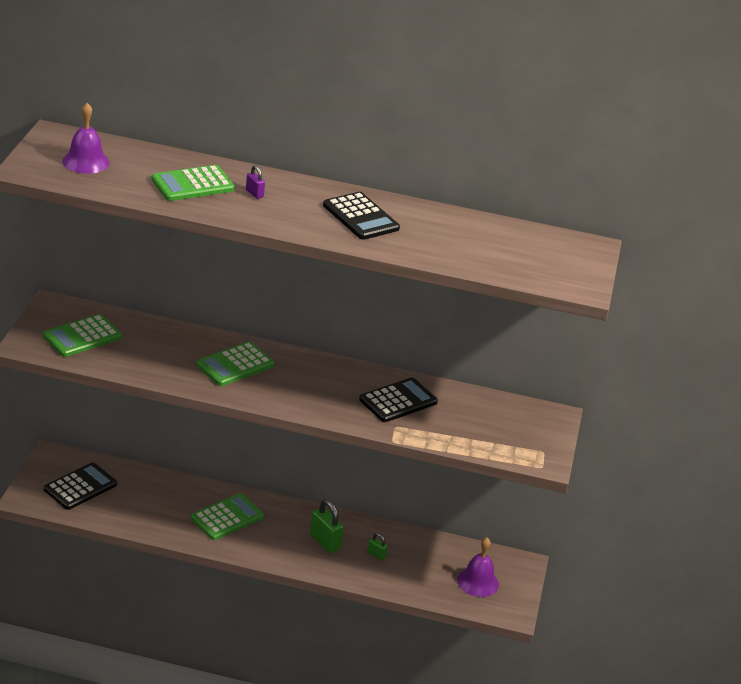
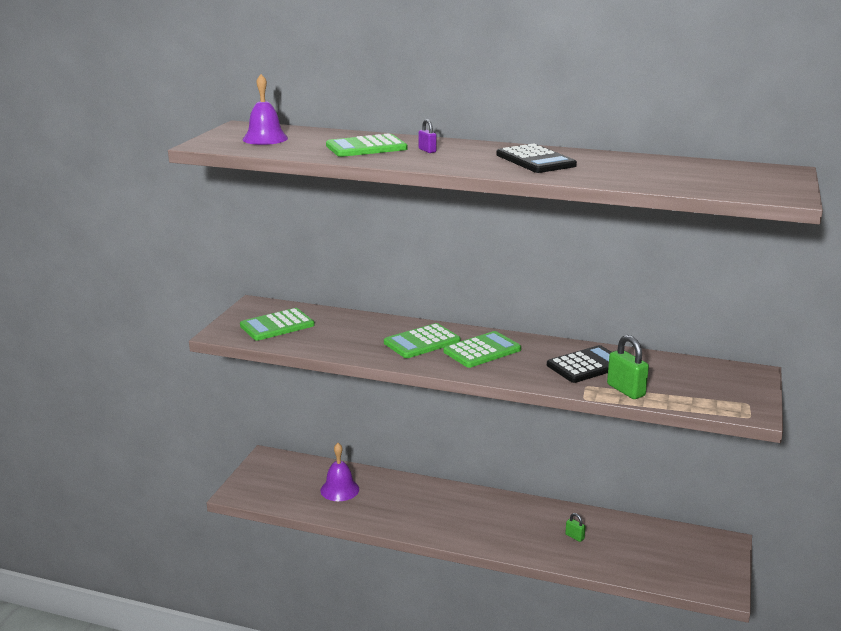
camera: 10 degrees right, 10 degrees down
black calculator [44,462,117,510] -> none
green calculator [191,493,264,540] -> green calculator moved to [443,331,521,368]
green padlock [310,499,344,553] -> green padlock moved to [607,335,649,399]
purple bell [457,538,499,597] -> purple bell moved to [320,443,359,501]

